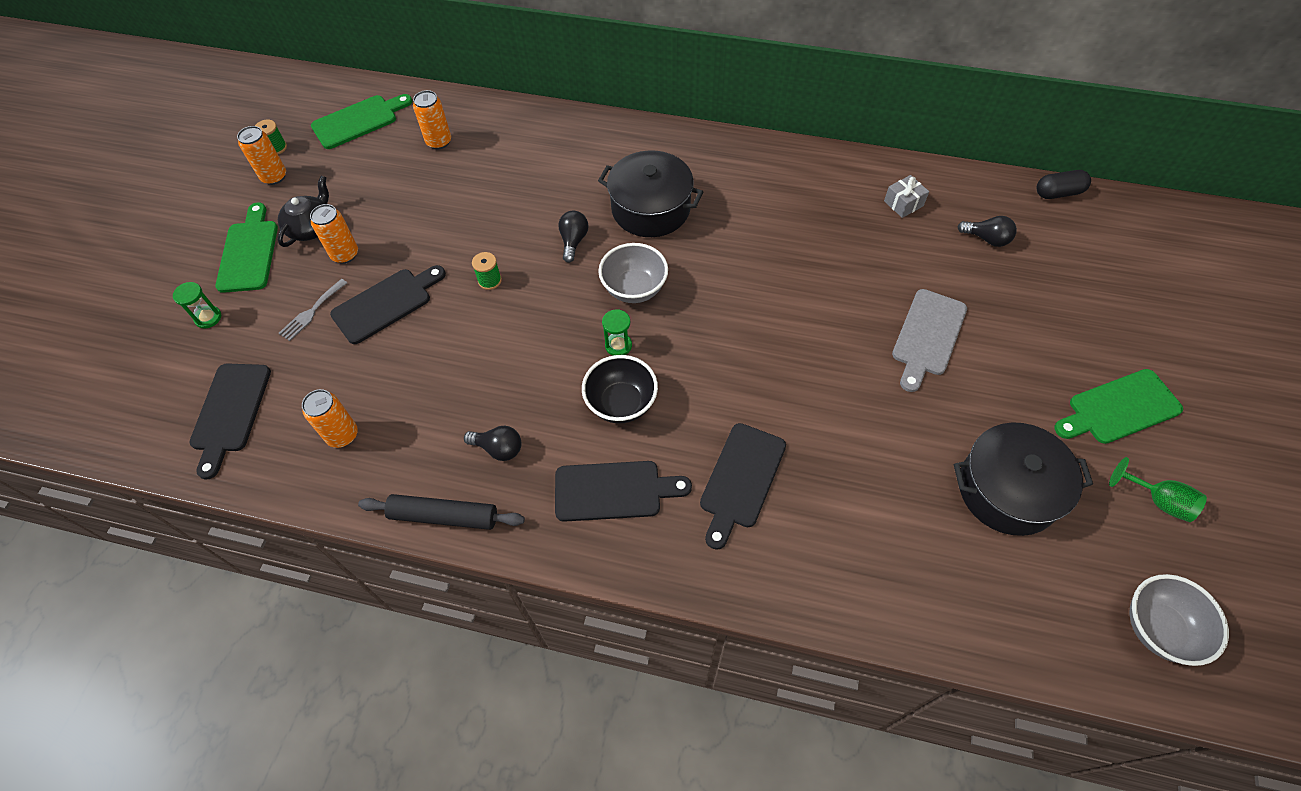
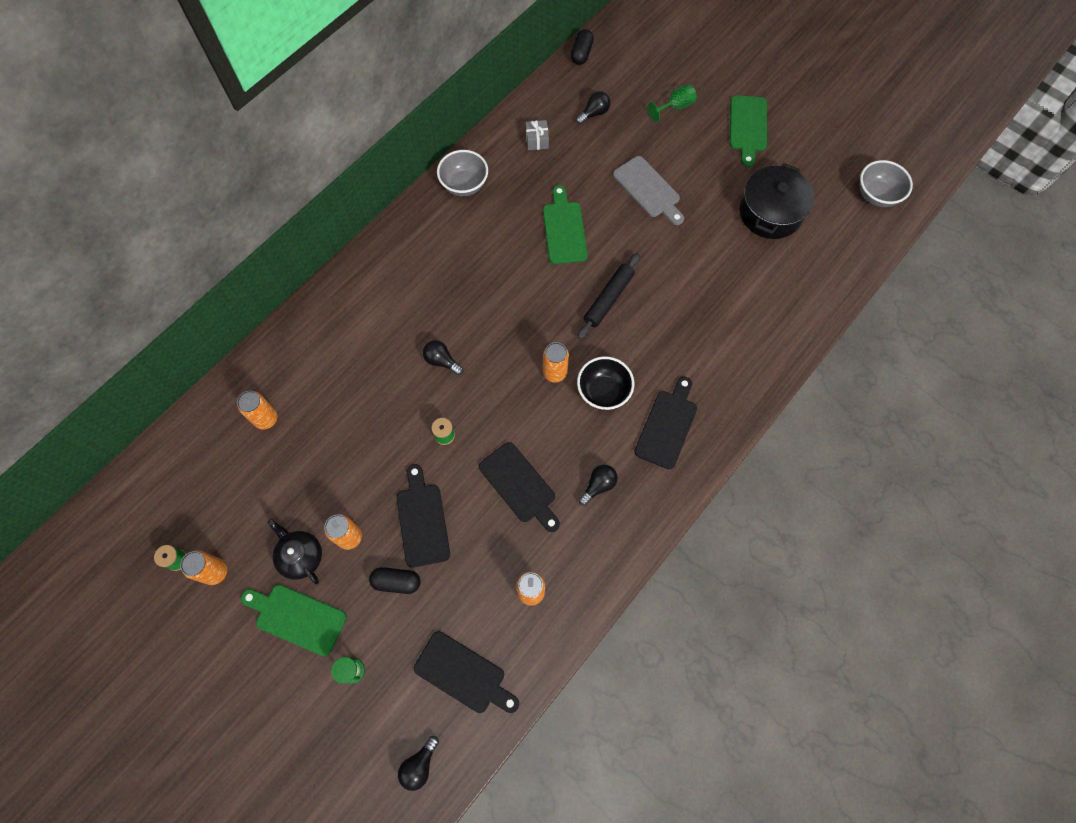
camera: 65 degrees left, 10 degrees up
grey fork [279,279,347,341] -> black capsule [369,567,421,594]
green cutting board [311,94,412,149] -> green cutting board moved to [543,185,588,264]
black rolling pin [358,494,525,530] -> black rolling pin moved to [578,253,640,339]
black pot [598,150,703,237] -> none
grey bowl [598,243,668,303] -> grey bowl moved to [437,150,488,196]
green hourglass [602,309,632,356] -> orange can [543,342,569,382]
black cutting board [700,423,786,550] -> black cutting board moved to [479,442,560,532]
green goblet [1109,457,1207,522] -> green goblet moved to [648,84,697,122]
none -> black light bulb [398,736,439,791]

